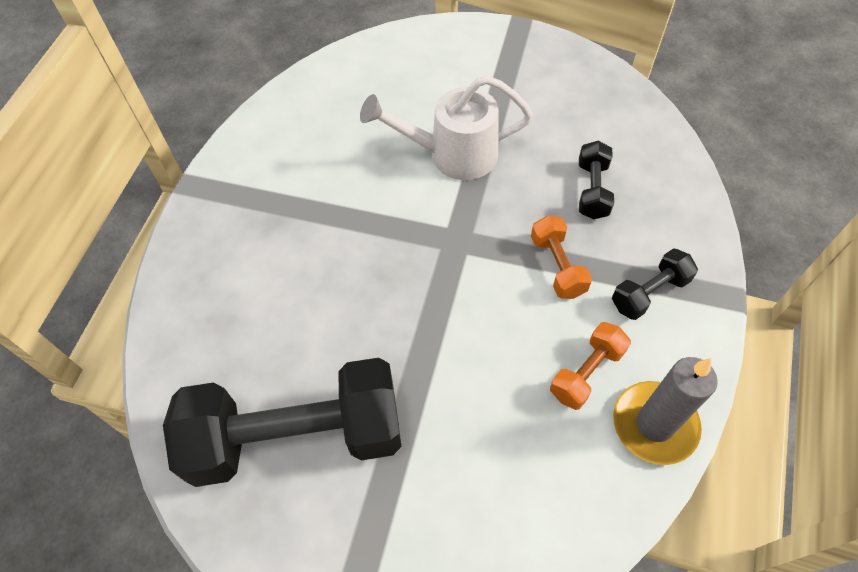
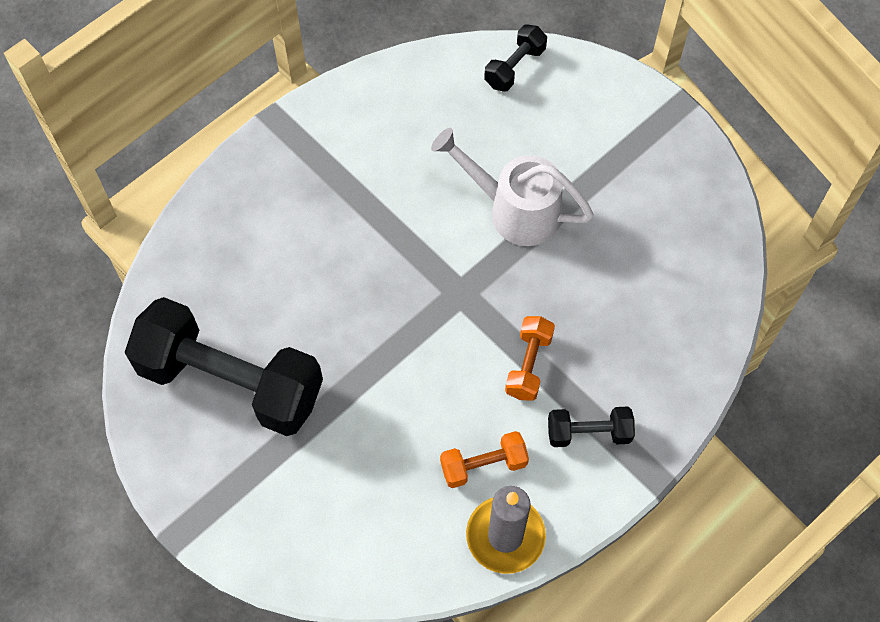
camera: 30 degrees right, 5 degrees up
black dumbbell [579,141,614,219] -> black dumbbell moved to [484,24,547,92]

